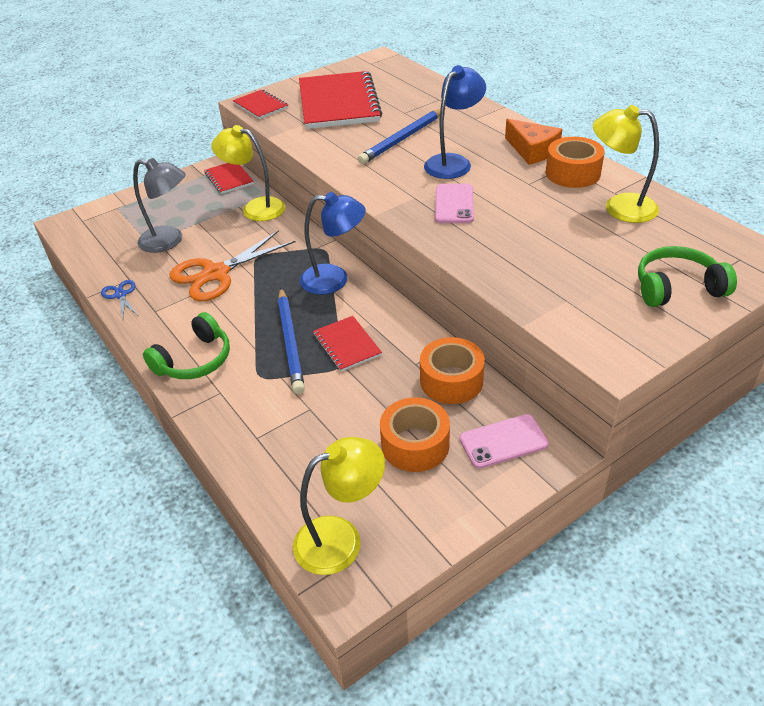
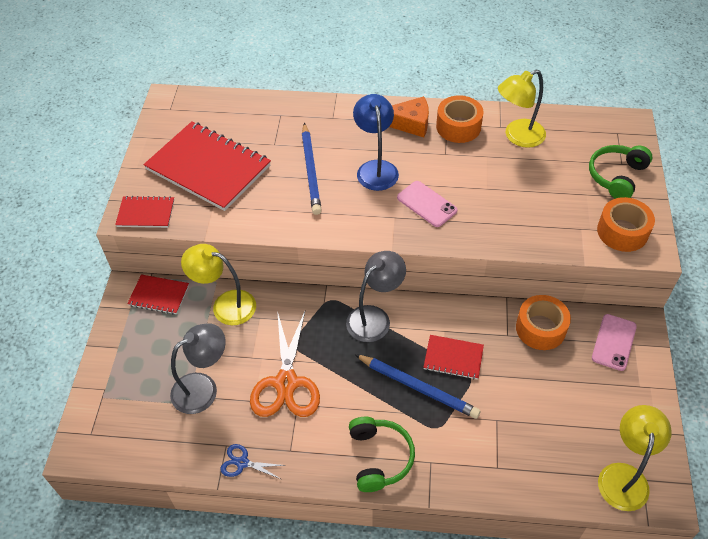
camera: 50 degrees left, 10 degrees up
yellow lamp [211,125,285,221] -> yellow lamp turned 45 degrees clockwise [181,244,256,325]
blue lamp [300,192,366,295] -> grey lamp [346,251,406,342]
orange tape [380,397,450,472] -> orange tape moved to [597,197,655,252]

